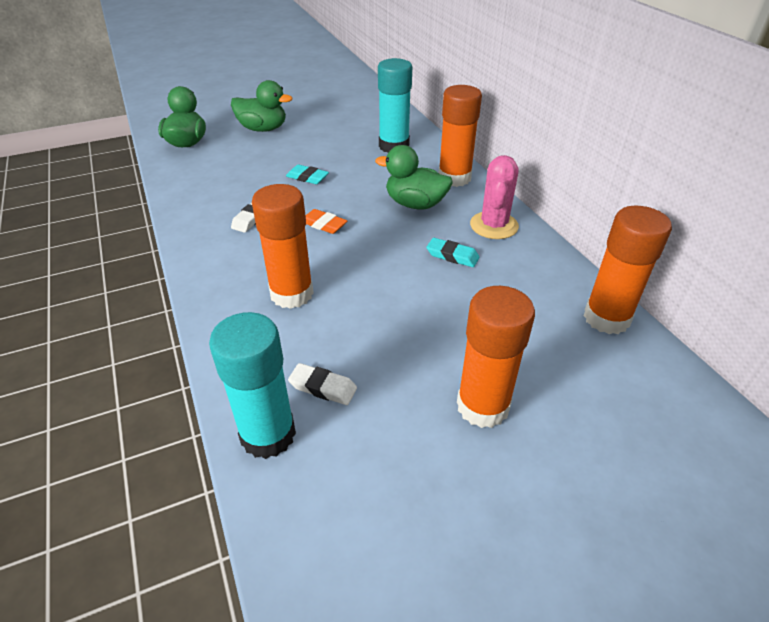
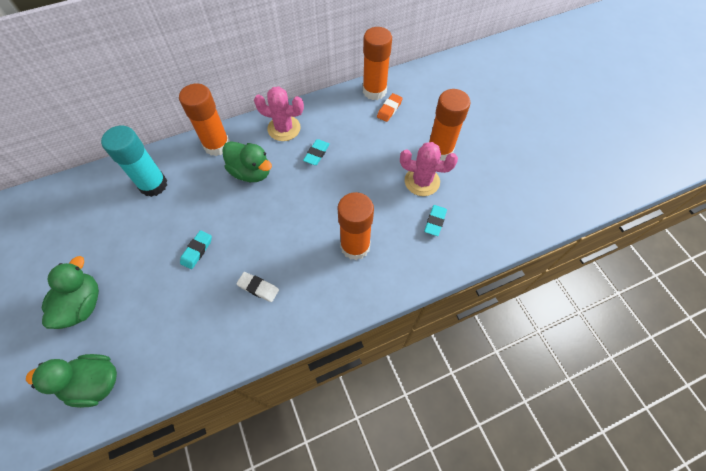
camera: 90 degrees left, 20 degrees up
turquoise glue stick [209,312,296,459] -> none
white eraser [288,363,357,405] -> turquoise eraser [424,205,447,236]
orange eraser [305,209,347,234] -> orange eraser moved to [377,93,403,122]
green duck [375,145,453,209] -> green duck turned 75 degrees counterclockwise [222,141,272,182]
none -> pink cactus [400,142,458,196]

